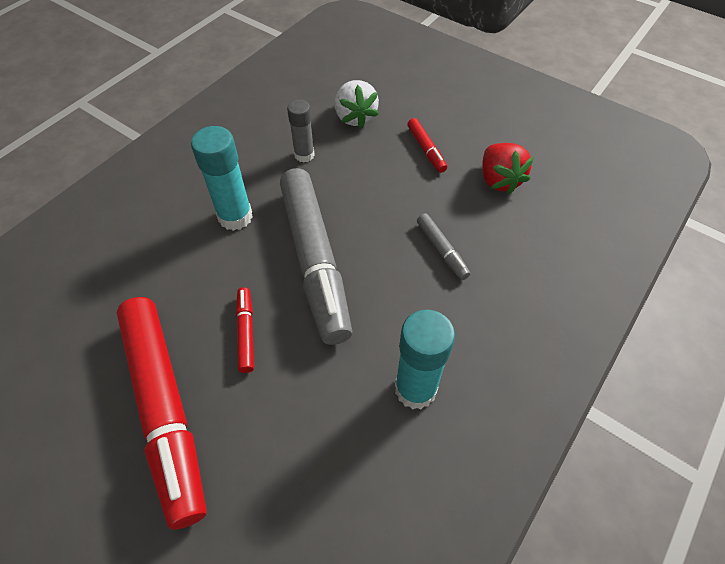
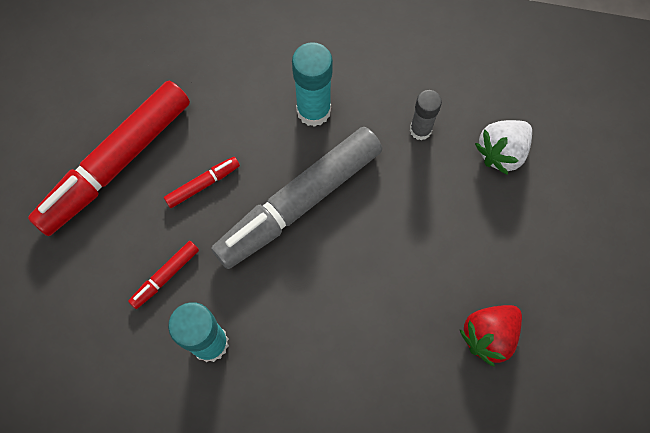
camera: 65 degrees right, 15 degrees up
red marker [407,118,447,173] -> red marker moved to [128,241,199,309]
grey marker [417,213,470,280] -> none

